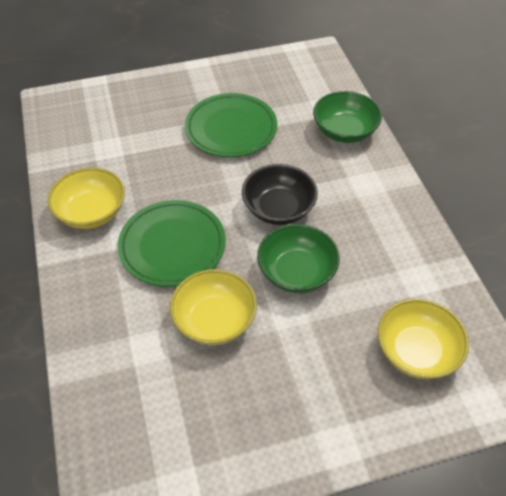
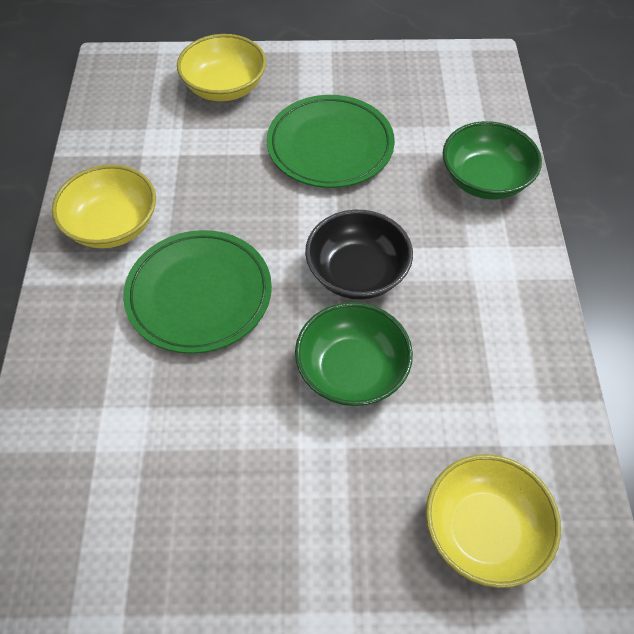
camera: 15 degrees right, 5 degrees up
yellow bowl [170,269,257,345] -> yellow bowl moved to [177,34,266,101]

